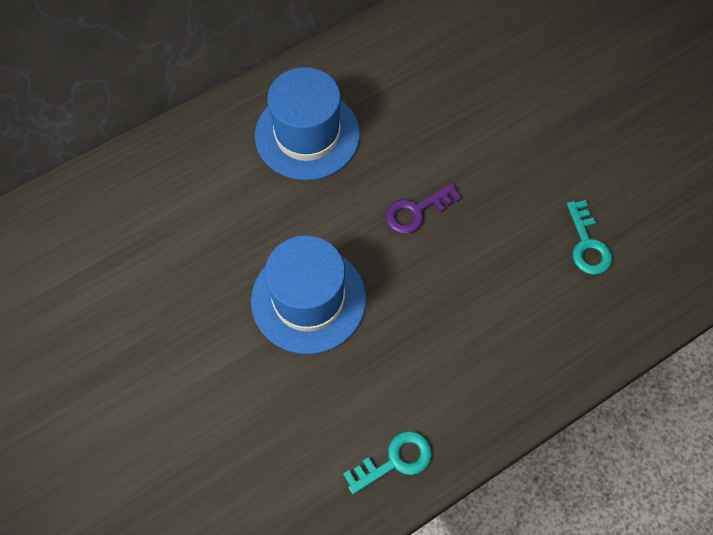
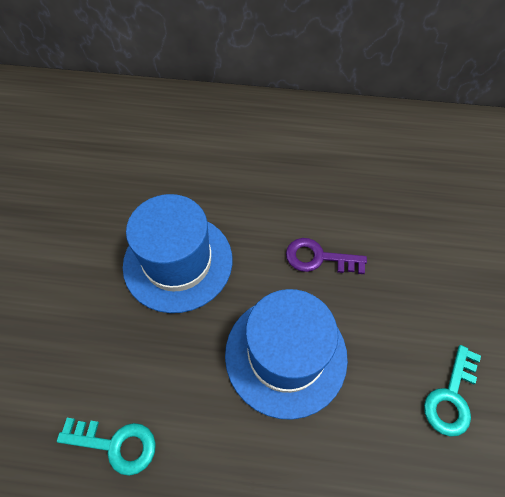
camera: 40 degrees right, 5 degrees down
blue hat [255,67,360,180] -> blue hat moved to [225,289,348,420]

